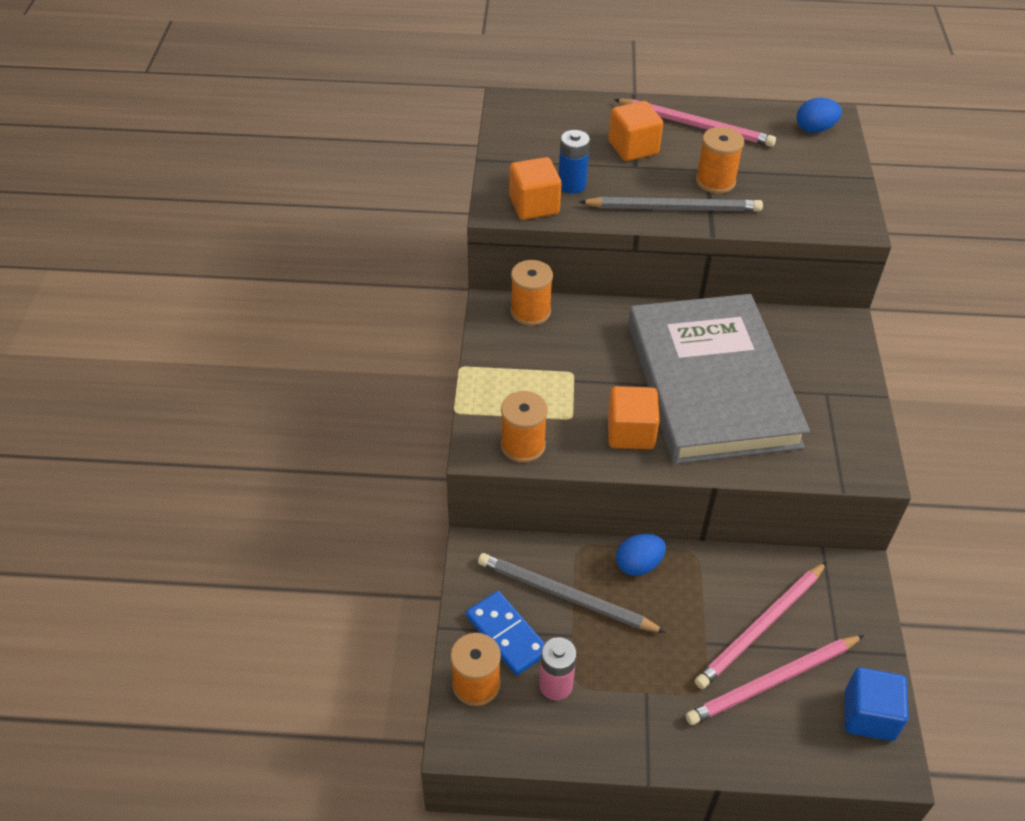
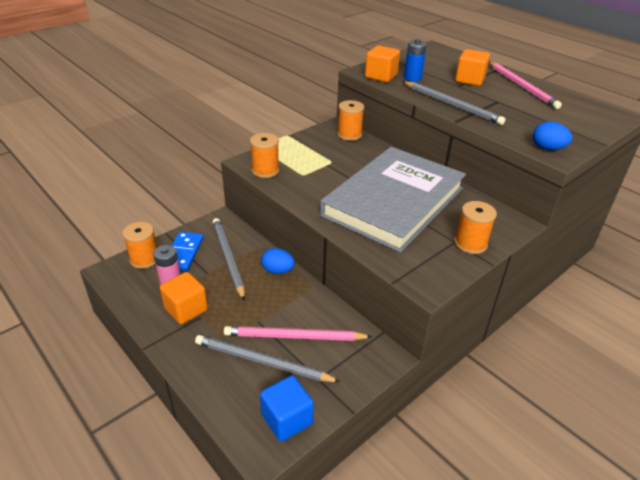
camera: 45 degrees right, 10 degrees down
orange cube [608,386,660,449] -> orange cube moved to [160,272,208,324]
pink pencil [685,635,864,725] -> grey pencil [195,335,341,382]
orange spool [696,127,744,194] -> orange spool moved to [454,201,497,254]
blue egg [797,98,842,133] -> blue egg moved to [533,122,572,150]

